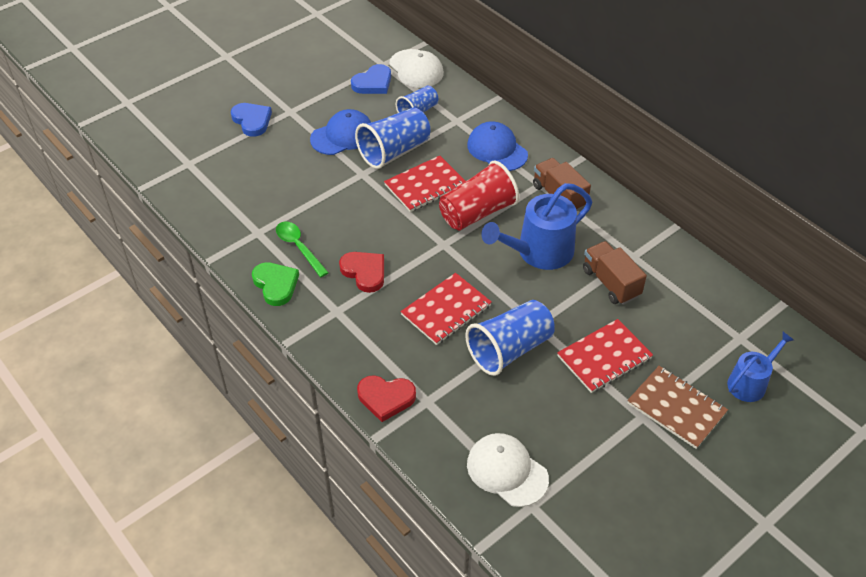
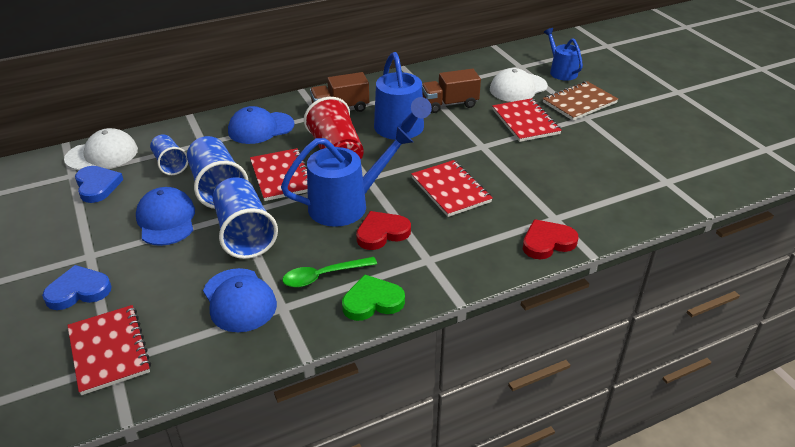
camera: 75 degrees left, 10 degrees down
red heart [357,375,416,422] -> red heart turned 135 degrees counterclockwise [523,219,578,259]
blue cup [465,300,555,376] -> blue cup moved to [213,177,278,259]
white cap [467,433,549,507] -> white cap moved to [490,68,548,102]
none -> red notebook [67,305,151,395]
none -> blue cap [203,268,277,332]
none -> blue watering can [281,126,413,227]

